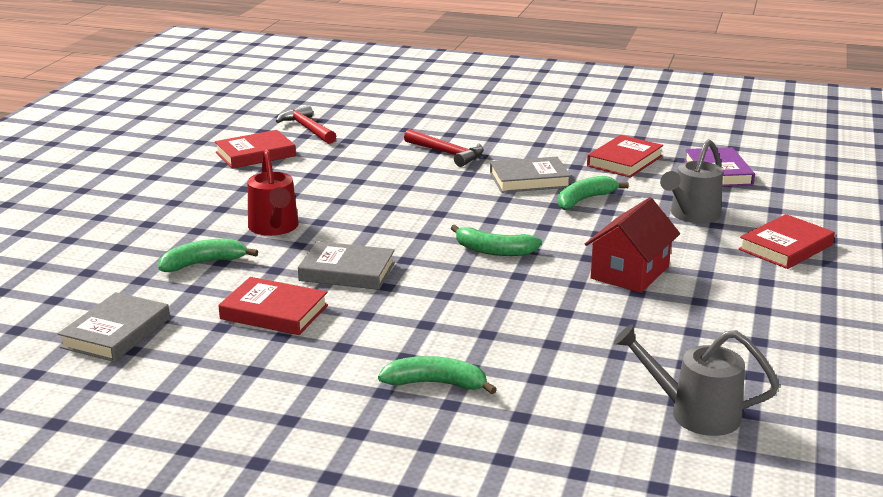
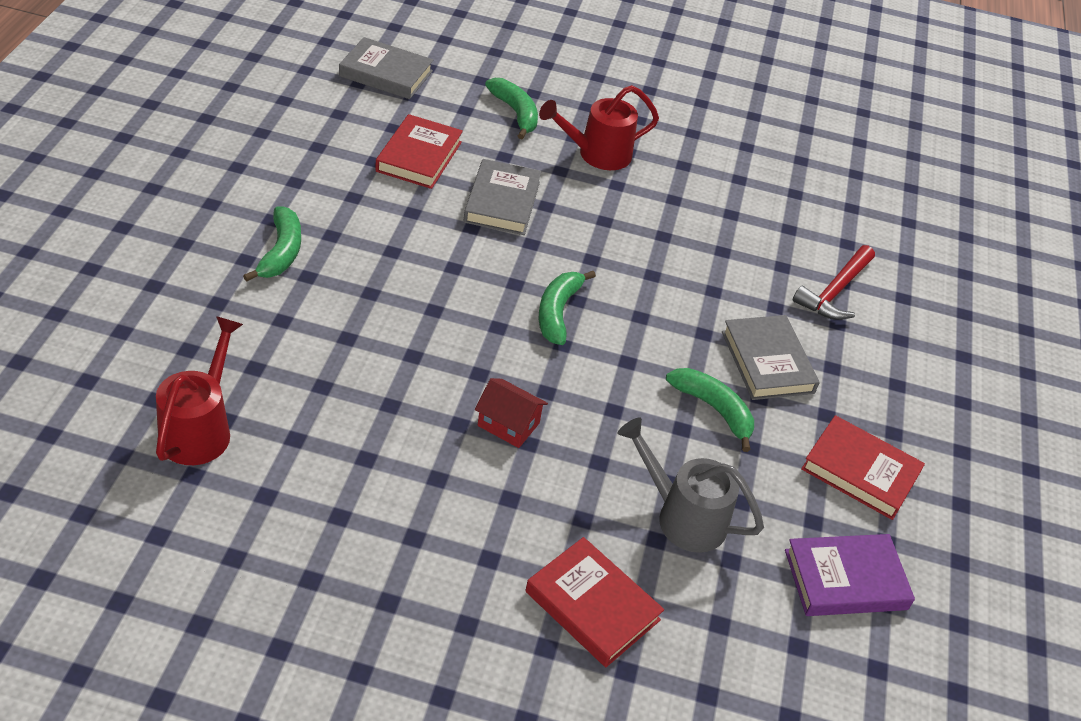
camera: 80 degrees right, 20 degrees up
red book [215,130,296,169] -> none
red hammer [276,105,336,144] -> none
red house [585,197,680,293] -> red house [475,378,548,448], size x0.61
grey watering can [614,324,779,436] -> red watering can [156,316,243,465]

